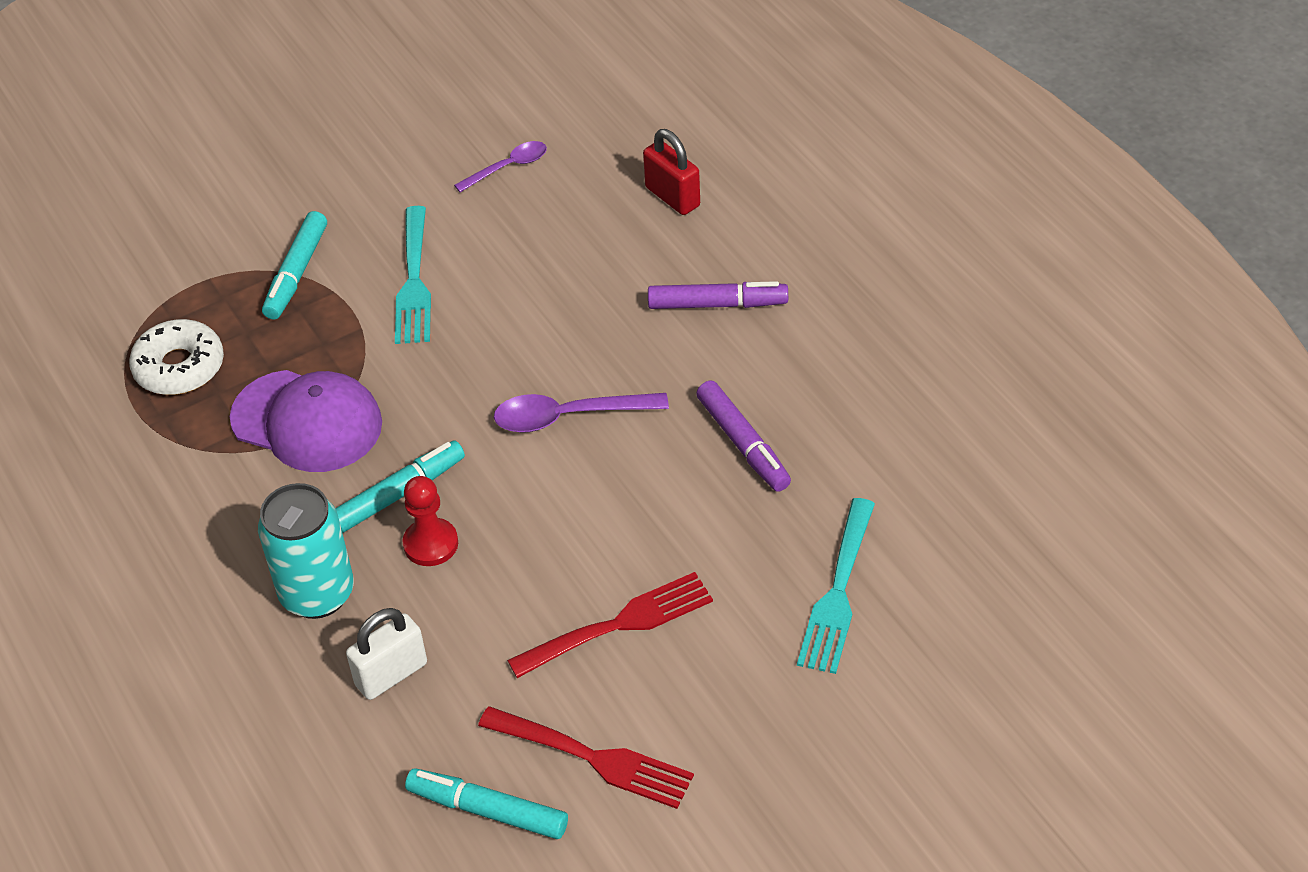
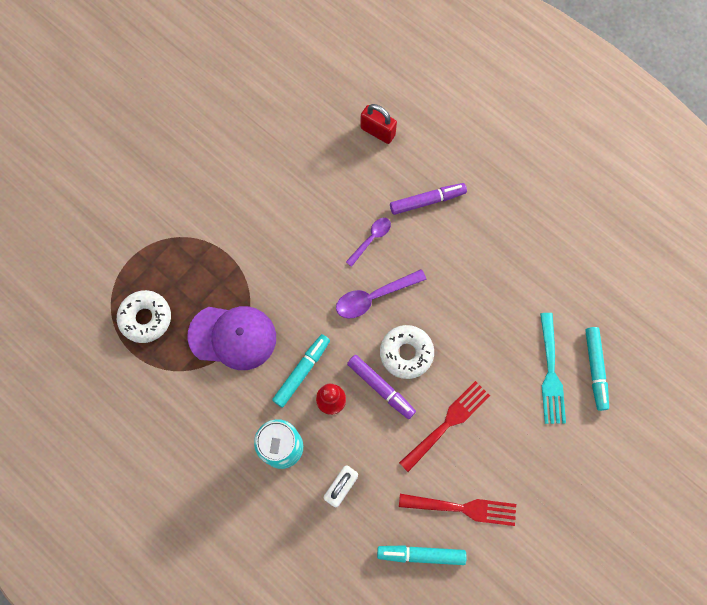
camera: 20 degrees left, 25 degrees up
turquoise marker [262,211,327,319] -> turquoise marker moved to [585,327,609,411]
turquoise fork [395,206,431,344] -> none
purple spoon [454,141,547,192] -> purple spoon moved to [346,218,391,267]
purple marker [696,380,791,492] -> purple marker moved to [347,355,416,419]
none -> white donut [380,325,434,379]

